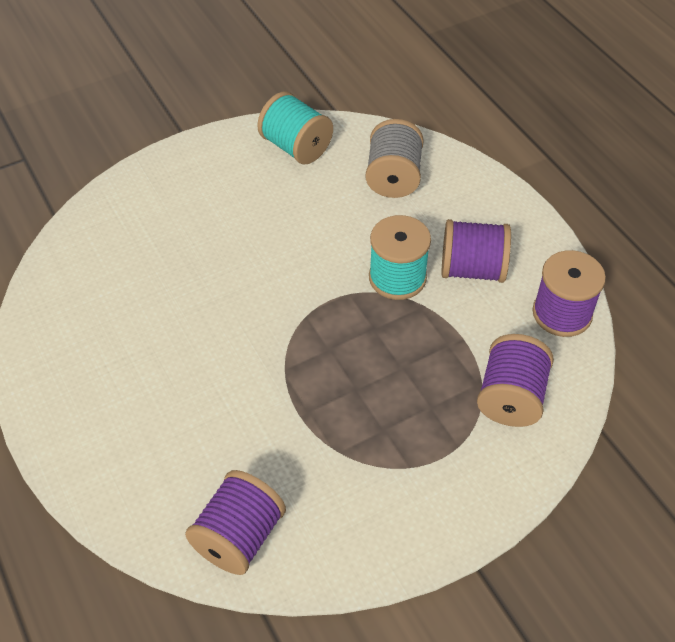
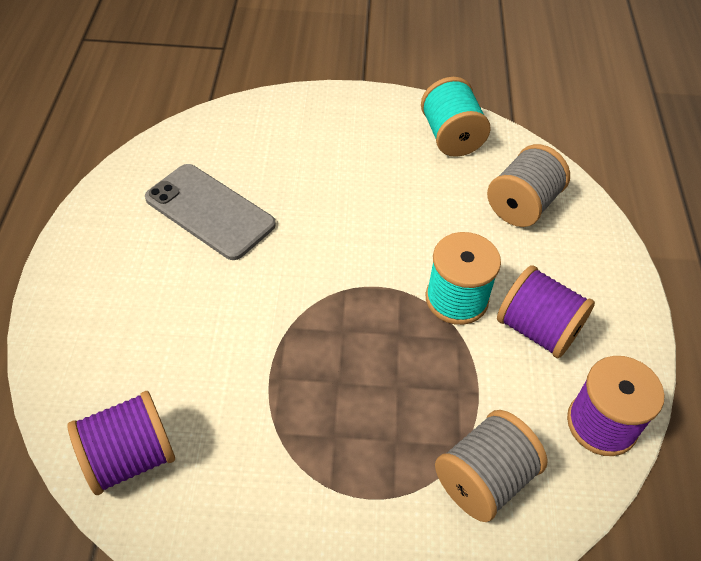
camera: 30 degrees right, 0 degrees up
purple spool [477,334,554,427] -> grey spool [435,410,548,522]
none -> grey phone [145,164,276,260]

